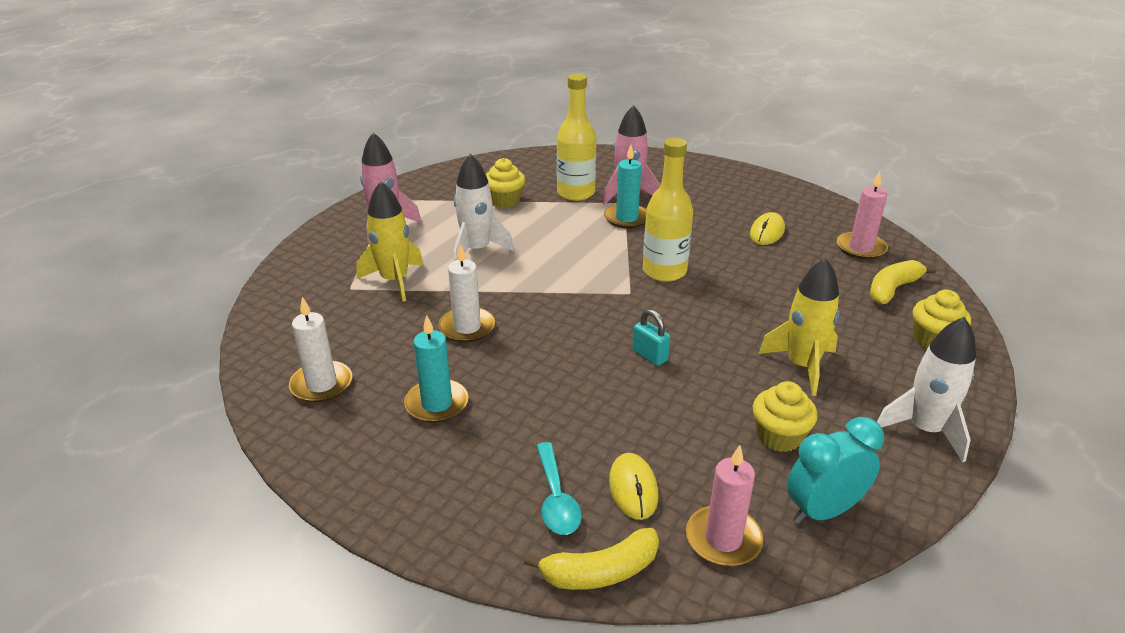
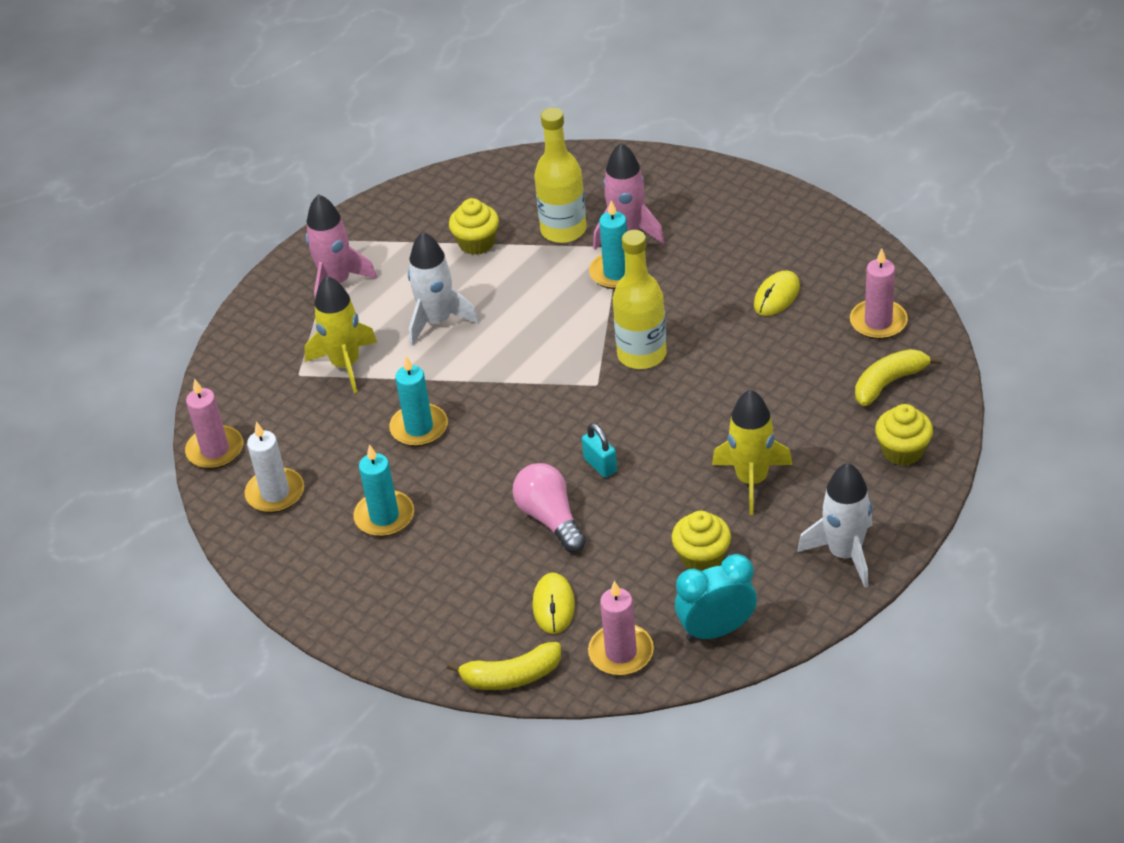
camera: 10 degrees right, 10 degrees up
white candle [438,244,495,343] -> turquoise candle [389,356,448,446]
turquoise spoon [537,442,582,535] -> none
none -> pink candle [185,378,243,469]
none -> pink light bulb [512,463,586,552]

